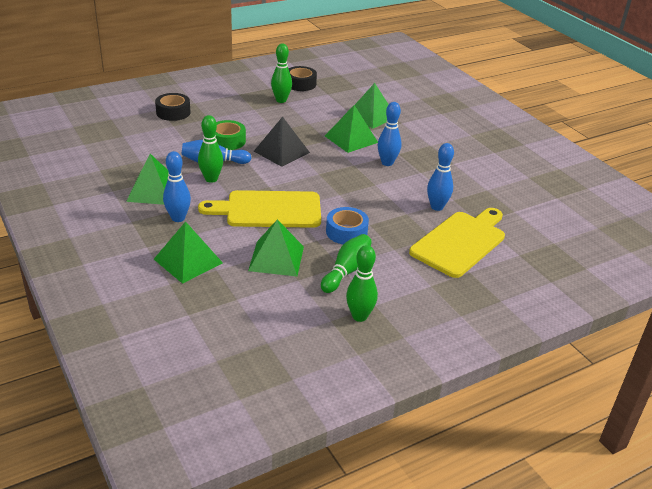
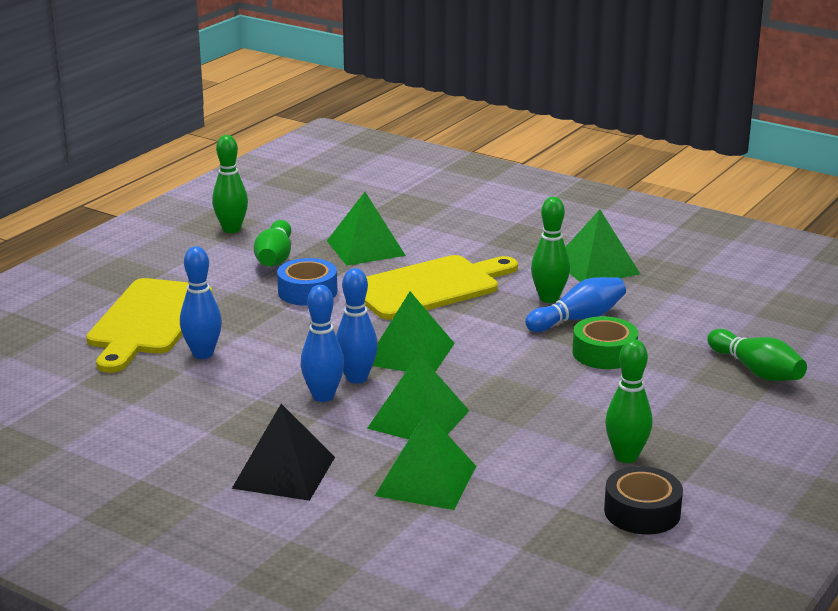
camera: 155 degrees right, 10 degrees down
green pyramid [154,221,223,284] -> green pyramid moved to [373,292,455,372]
black tape [155,93,191,121] -> green bowling pin [707,329,807,381]
blue bowling pin [163,151,191,222] -> blue bowling pin moved to [336,268,378,384]
black pyramid [254,117,310,167] -> black pyramid moved to [232,404,335,501]

